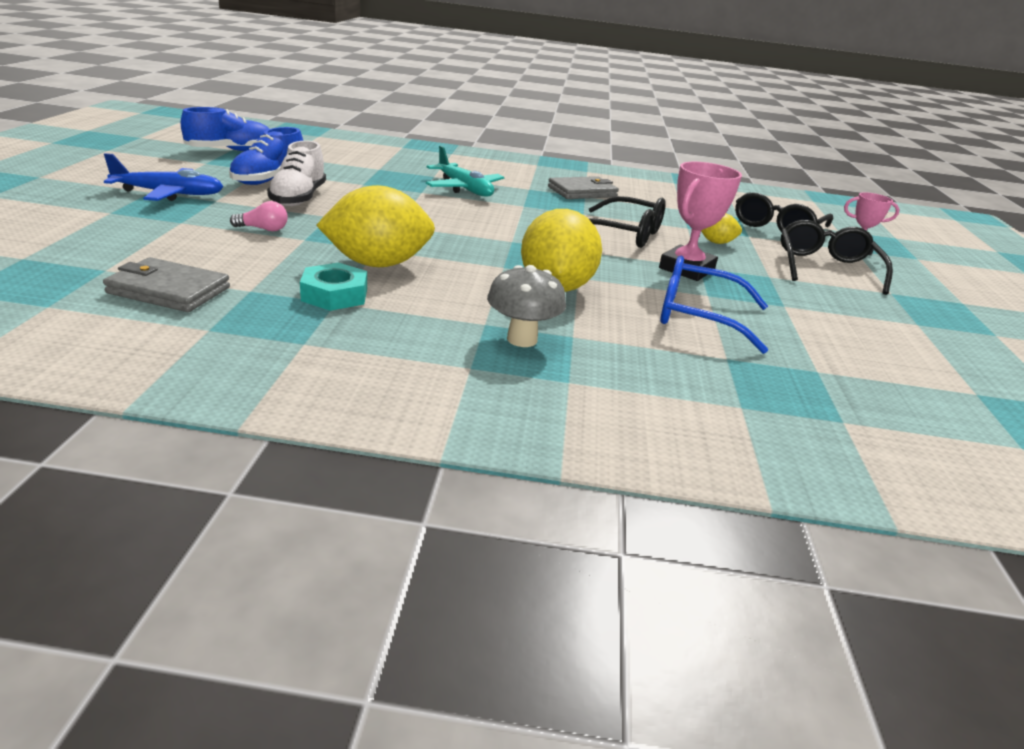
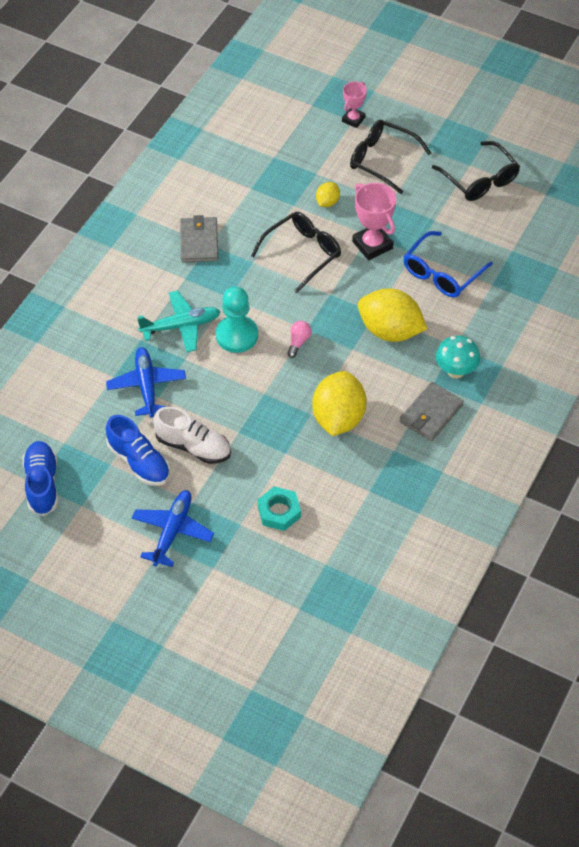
camera: 65 degrees left, 25 degrees up
grey wallet [103,257,230,312] -> grey wallet moved to [400,382,464,441]
pink light bulb [230,201,288,231] -> pink light bulb moved to [287,321,311,358]
turquoise nut [300,263,367,311] -> turquoise nut moved to [258,486,301,531]
grey mushroom [487,265,566,347] -> turquoise mushroom [436,335,480,379]
black glasses [735,192,833,232] -> black glasses moved to [432,141,520,201]
none -> blue plane [106,347,186,418]
none -> turquoise pawn [216,286,258,353]

